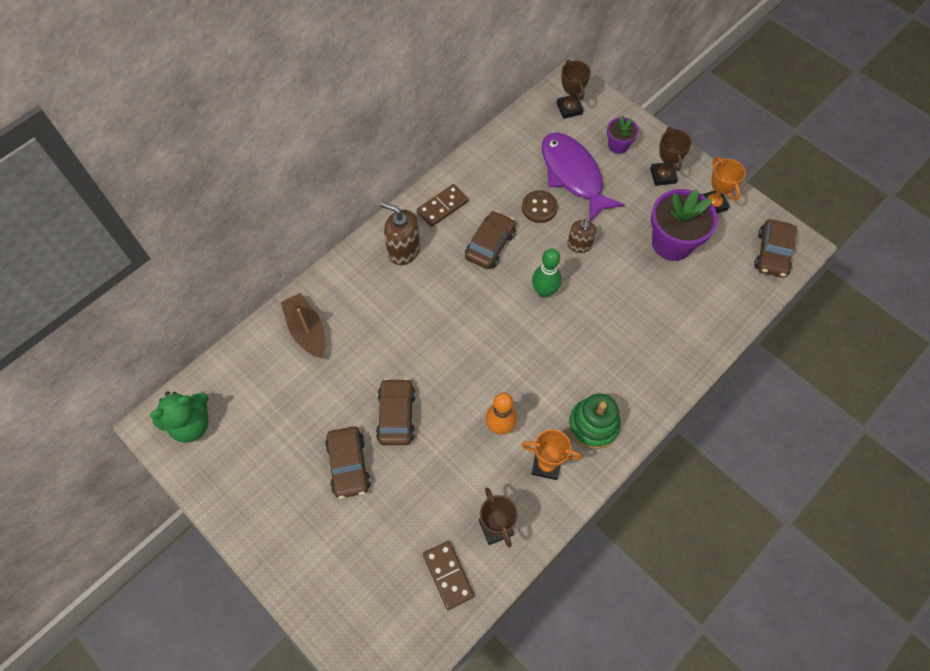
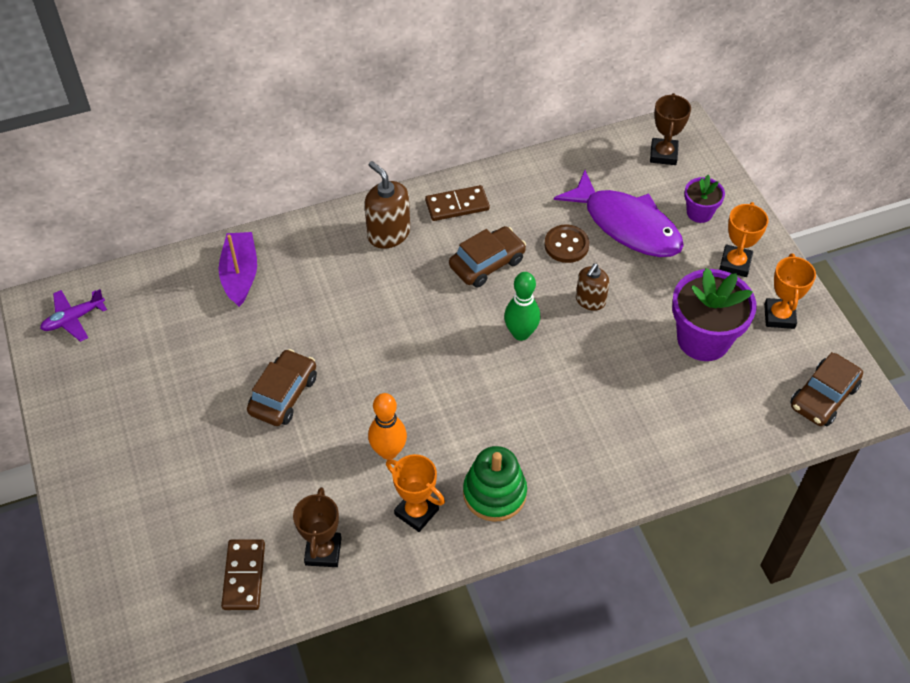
camera: 25 degrees right, 10 degrees down
green teddy bear [150,391,208,443] -> purple plane [40,289,107,342]
brown boat [281,293,325,358] -> purple boat [219,232,257,307]
brown car [325,427,371,499] -> none
purple fish [542,133,625,222] -> purple fish turned 135 degrees clockwise [554,170,684,257]
brown trophy [650,127,692,186] -> orange trophy [719,202,769,277]

